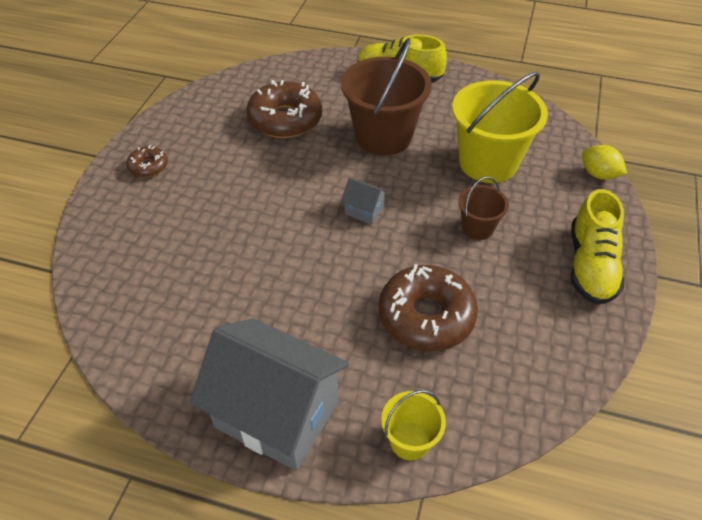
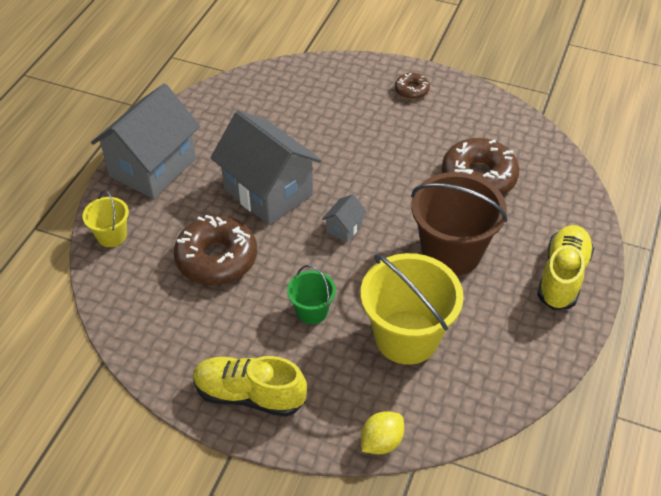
camera: 95 degrees right, 0 degrees up
brown bucket [458,176,509,240] -> green bucket [287,265,336,324]
none -> grey house [210,110,322,225]

